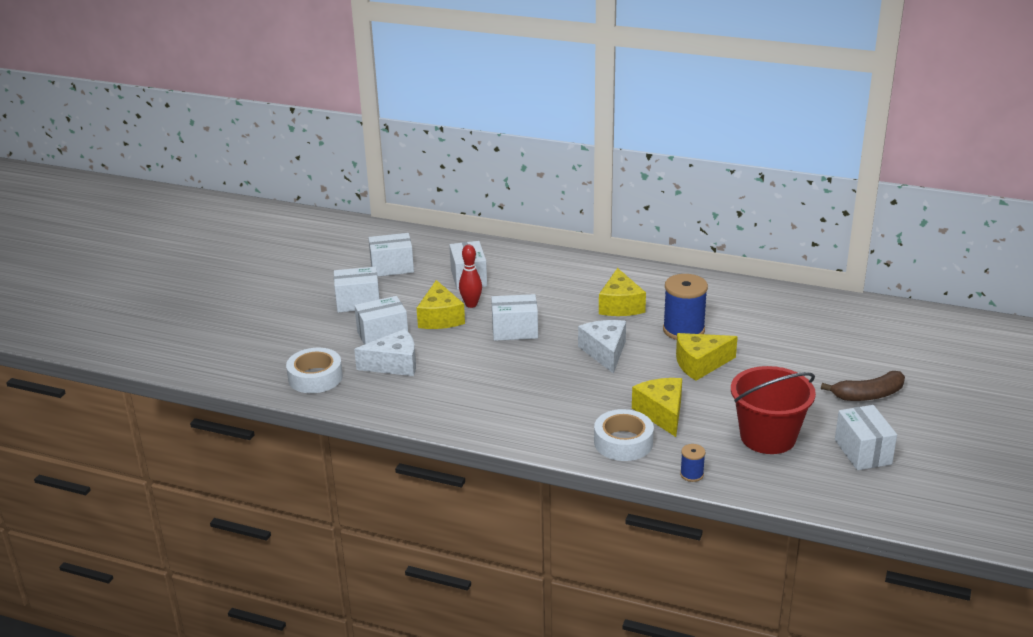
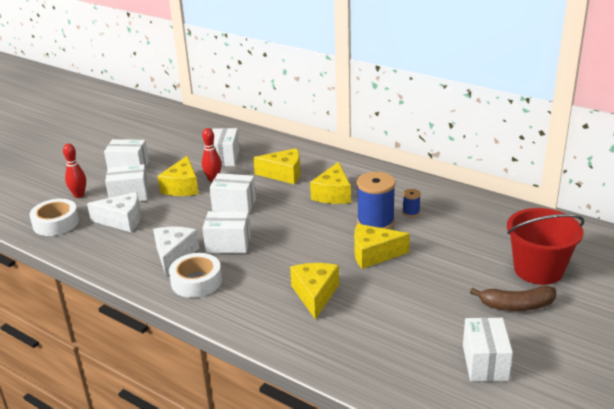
camera: 15 degrees right, 0 degrees up
white box [368,233,414,276] -> white box moved to [202,211,251,253]
white cheese [578,320,626,374] -> white cheese moved to [153,227,200,277]
white tape [594,409,654,461] -> white tape moved to [169,253,222,298]
blue spool [680,444,705,482] -> blue spool moved to [402,189,421,217]
red bucket [731,366,816,454] -> red bucket moved to [507,208,584,285]
none -> red bowling pin [63,143,86,198]
none -> yellow cheese [253,148,300,184]

